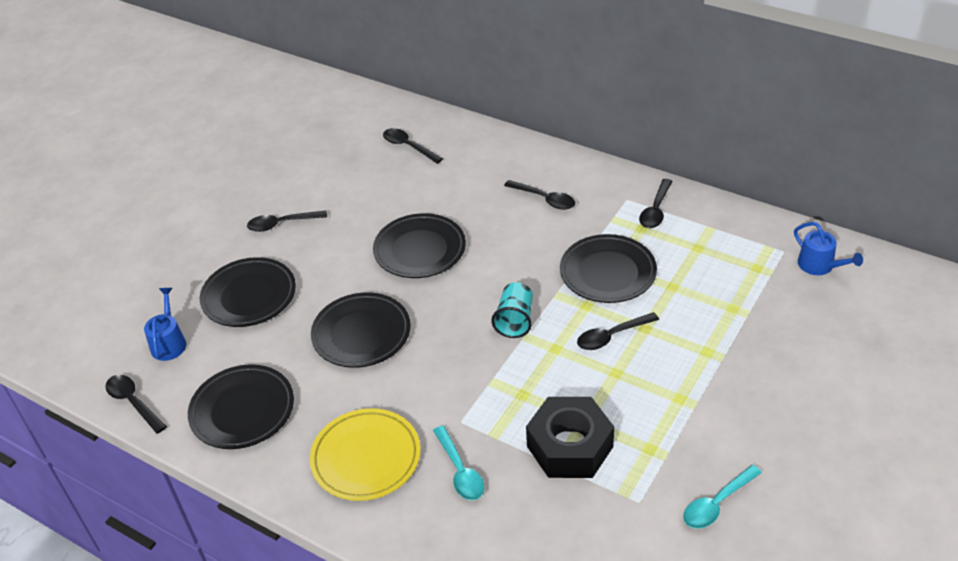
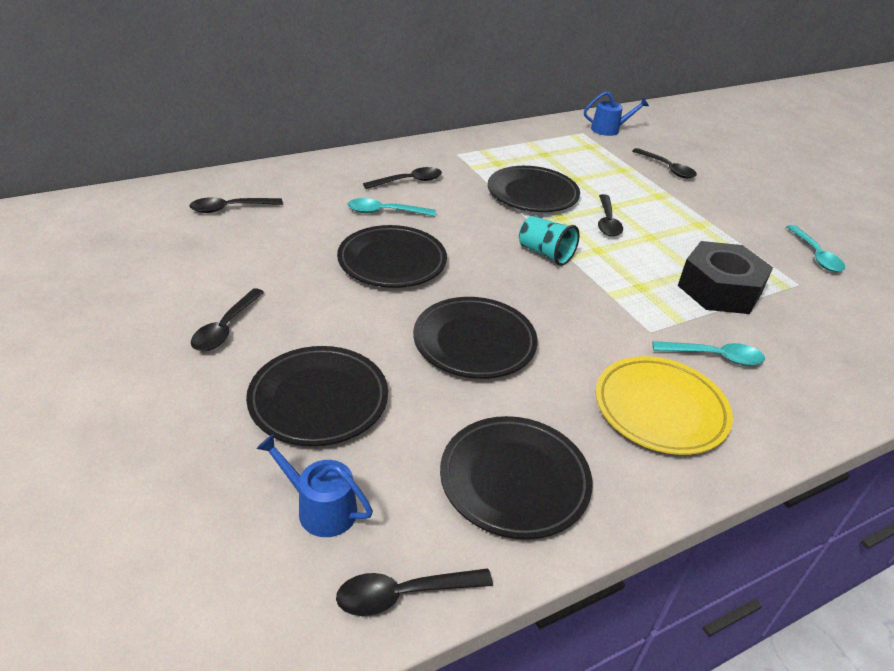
camera: 65 degrees left, 5 degrees down
black spoon [639,179,672,228] -> black spoon moved to [633,148,697,178]
none -> turquoise spoon [348,198,436,216]

